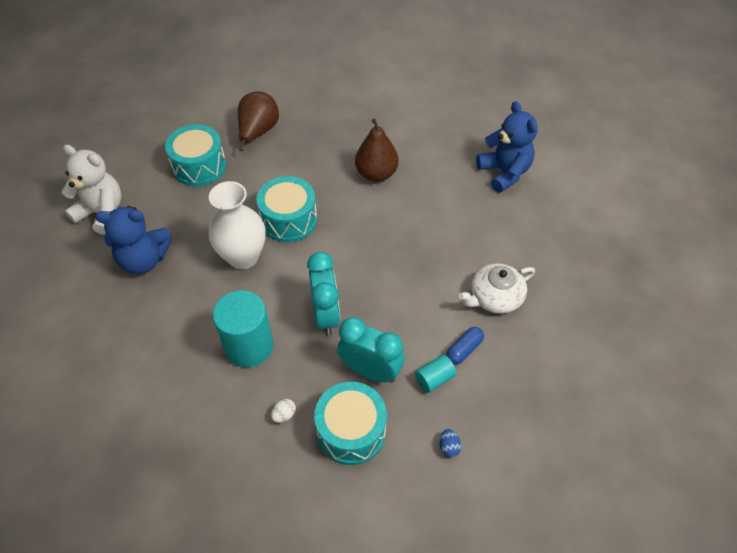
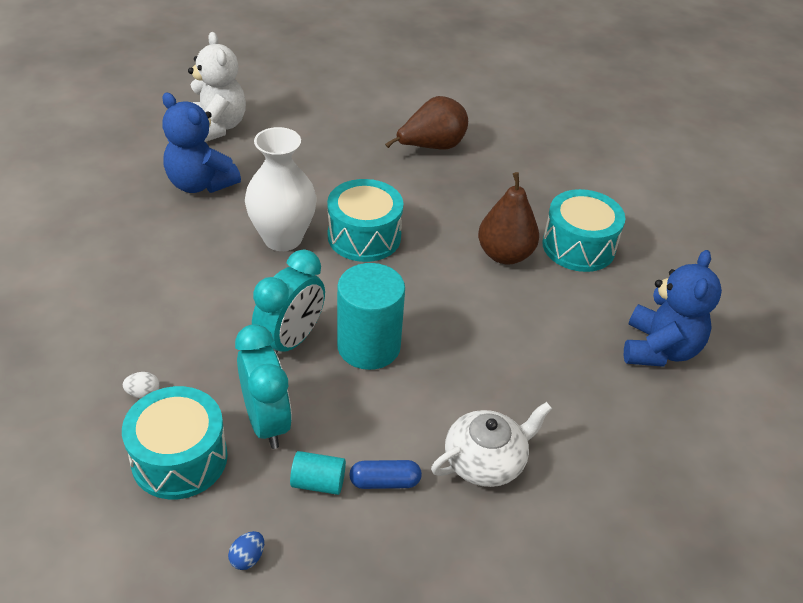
camera: 40 degrees right, 10 degrees down
turquoise drum [165,124,226,186] -> turquoise drum moved to [542,189,625,272]
turquoise cylinder [213,290,273,367] -> turquoise cylinder moved to [337,263,405,370]
white teapot [459,263,535,314] -> white teapot turned 135 degrees clockwise [431,402,552,487]

